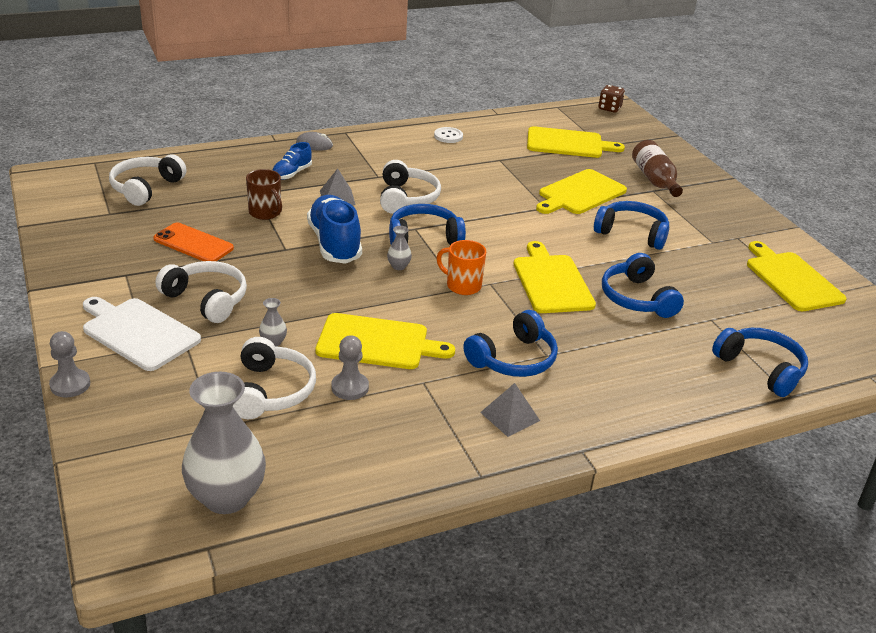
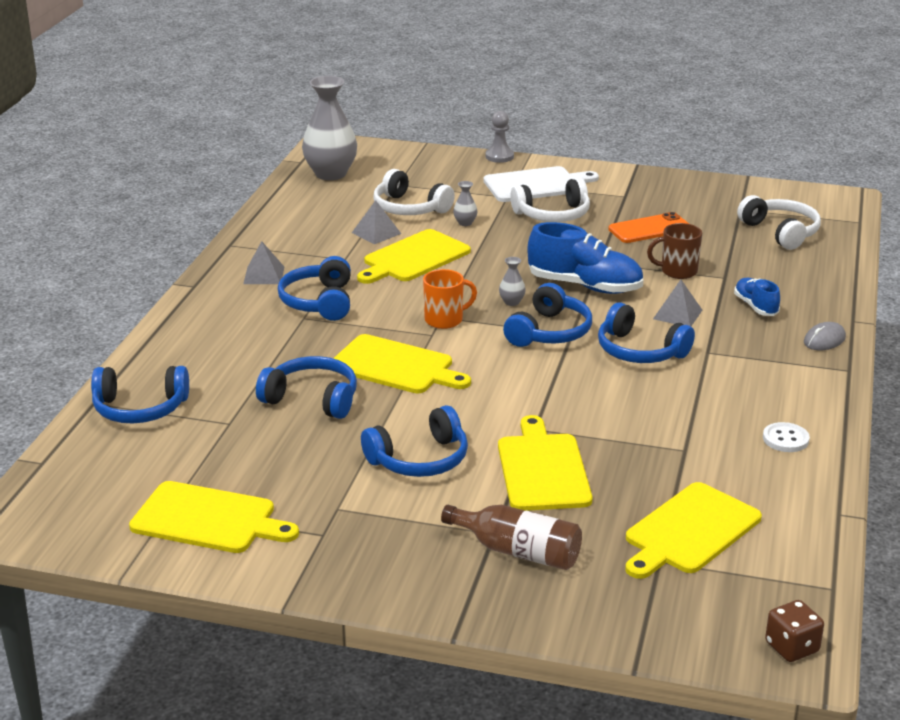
camera: 130 degrees right, 5 degrees down
grey pawn [331,335,369,400] -> grey pyramid [352,200,401,244]
white headphones [380,160,441,214] -> blue headphones [598,302,695,363]

